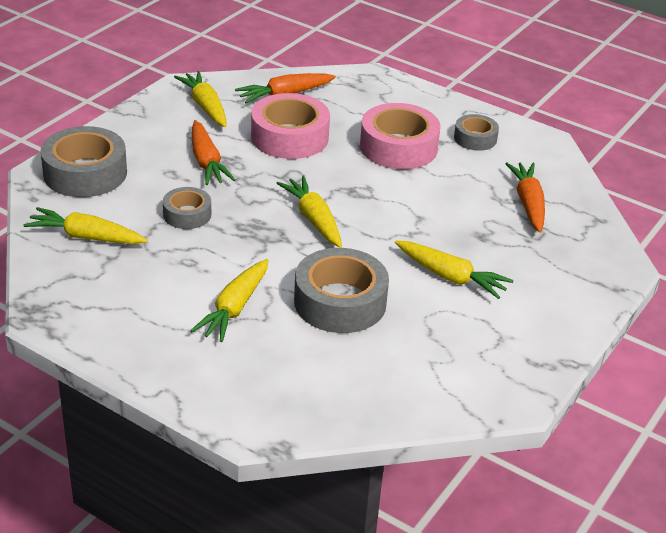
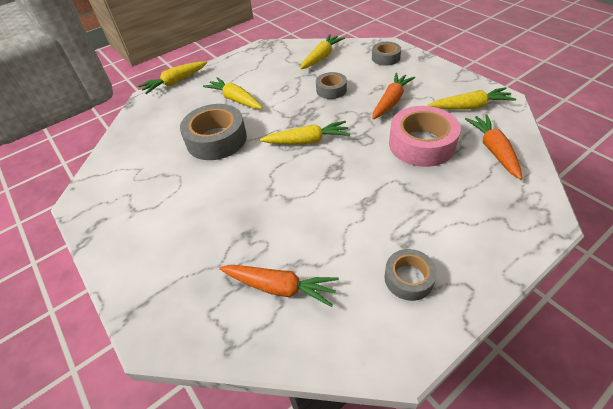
camera: 115 degrees right, 10 degrees up
grey tape [41,126,127,197] -> grey tape [372,42,401,66], size x0.56
orange carrot [192,120,235,185] -> orange carrot turned 120 degrees clockwise [372,73,415,120]
pink tape [360,103,441,169] -> none
yellow carrot [395,241,514,299] -> yellow carrot moved to [138,61,207,94]

